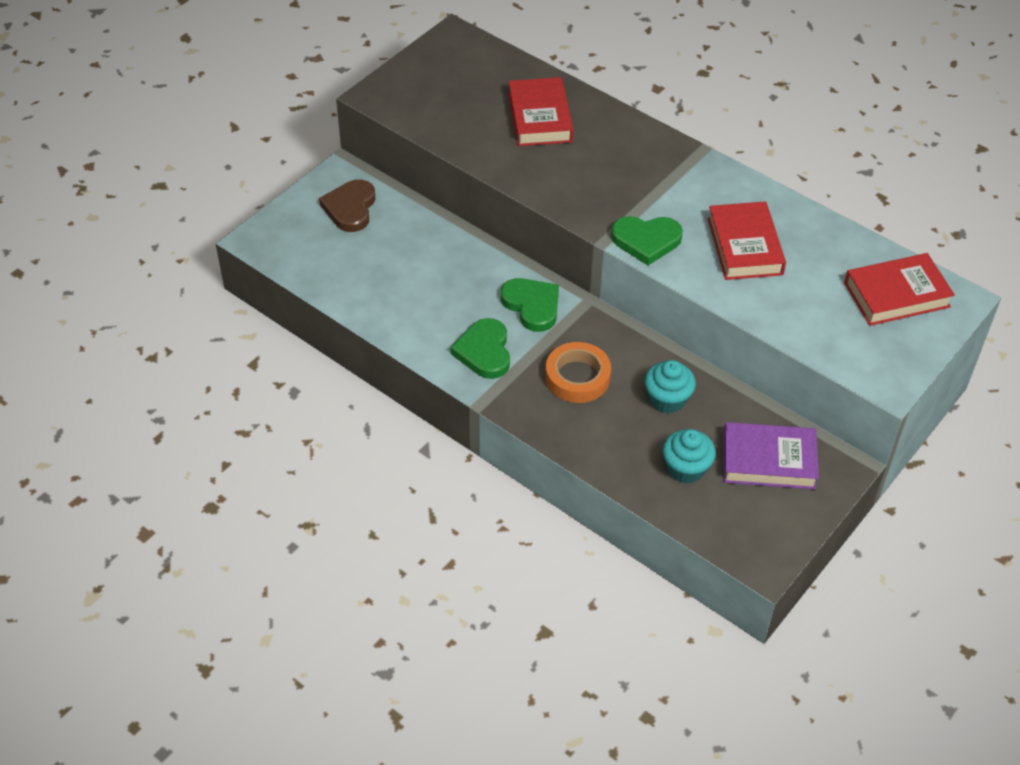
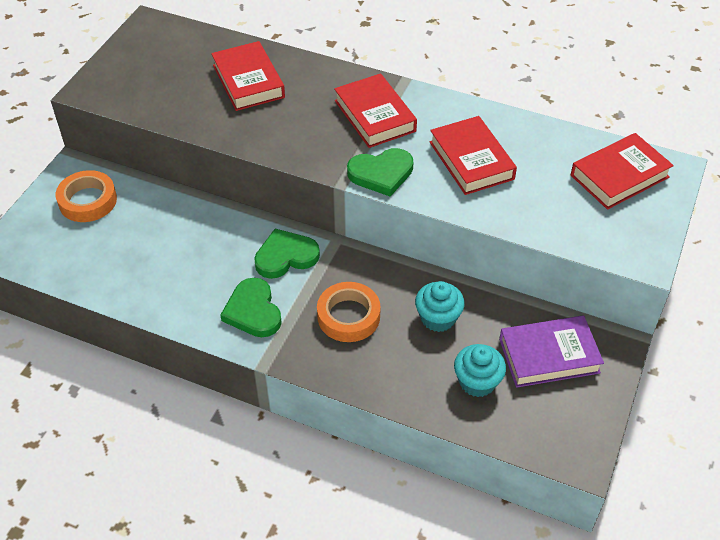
camera: 15 degrees left, 0 degrees up
brown heart [319,179,375,232] -> orange tape [56,170,117,222]
green heart [501,278,559,332] -> green heart turned 60 degrees counterclockwise [254,229,320,279]
none -> red book [334,73,417,148]

